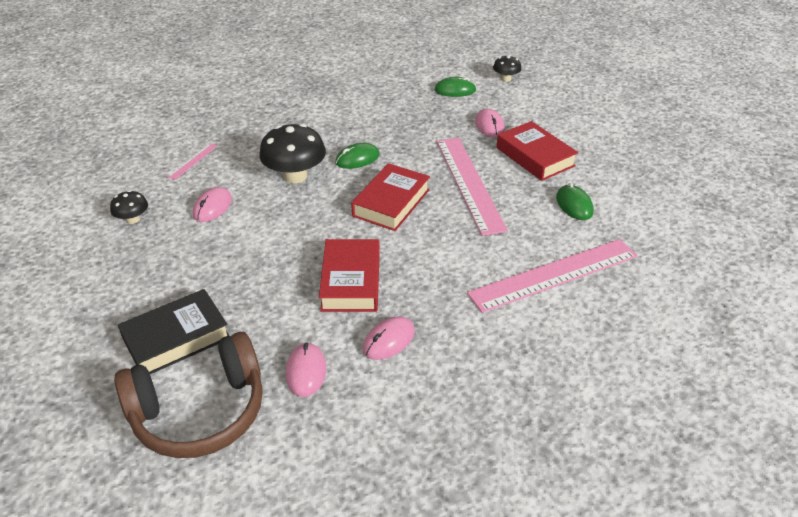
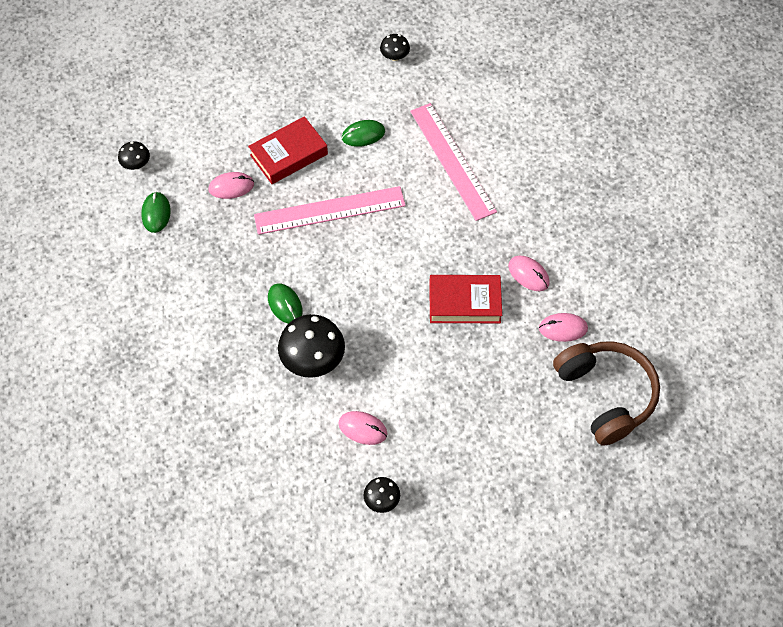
camera: 90 degrees left, 20 degrees up
black book [118,289,229,374] -> none
pink ruler [167,143,217,180] -> none
red book [351,163,430,231] -> none
none -> black mushroom [380,34,410,61]

